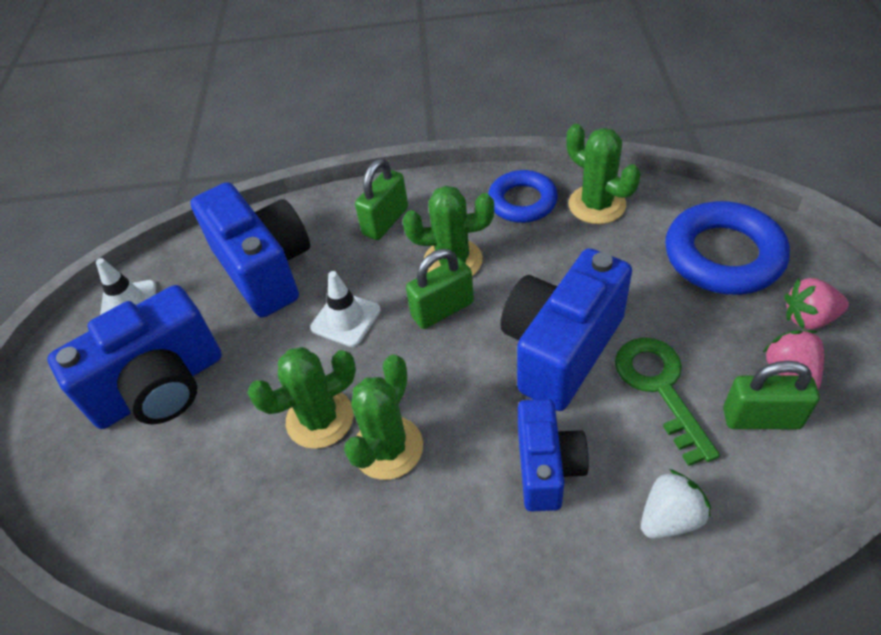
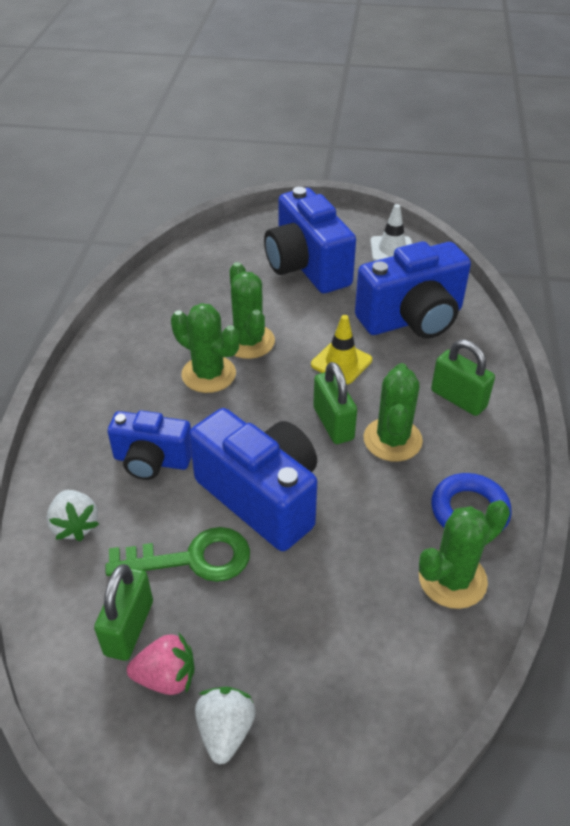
camera: 95 degrees right, 5 degrees down
white traffic cone [310,271,381,347] -> yellow traffic cone [311,315,372,384]
blue ring [665,201,790,295] -> none
pink strawberry [785,278,849,330] -> white strawberry [195,687,255,764]

